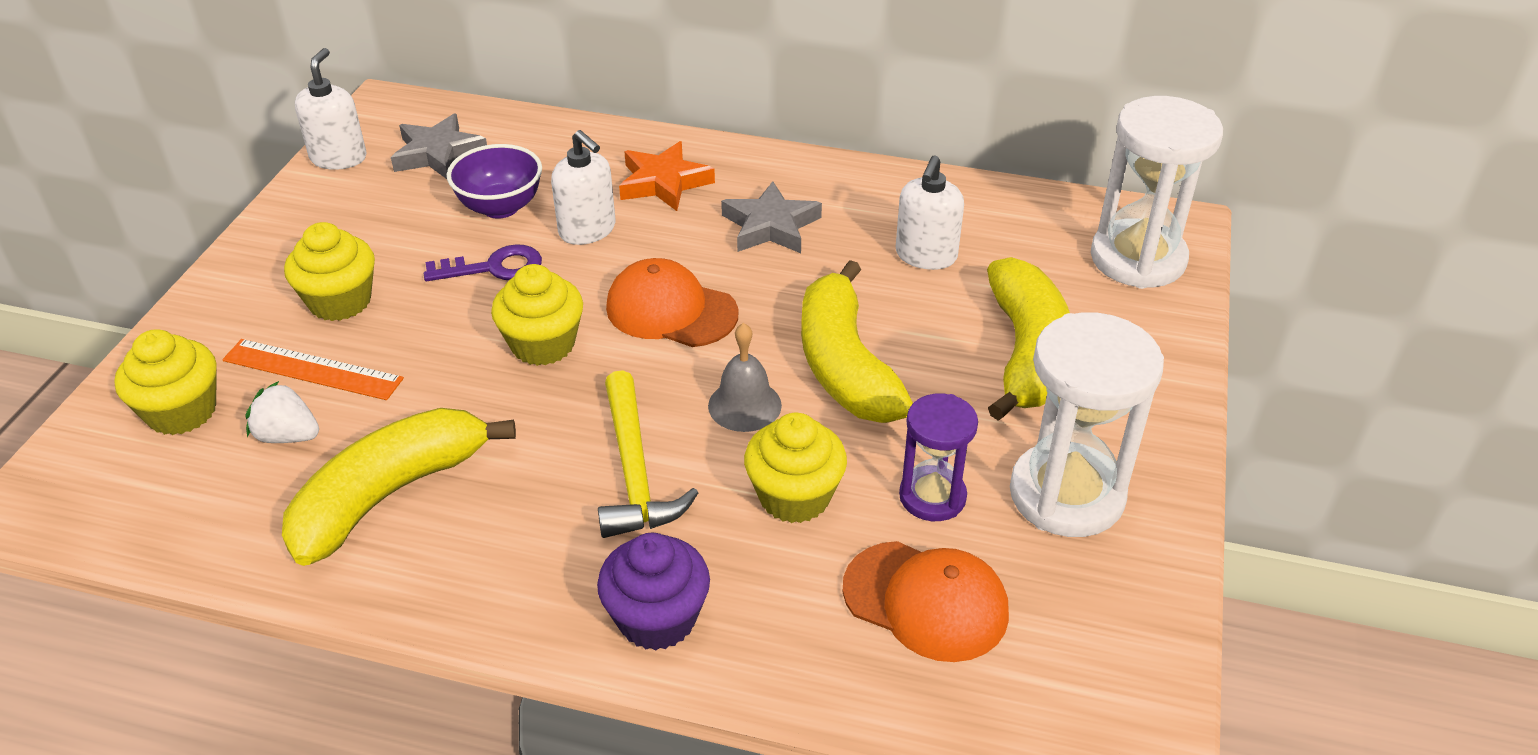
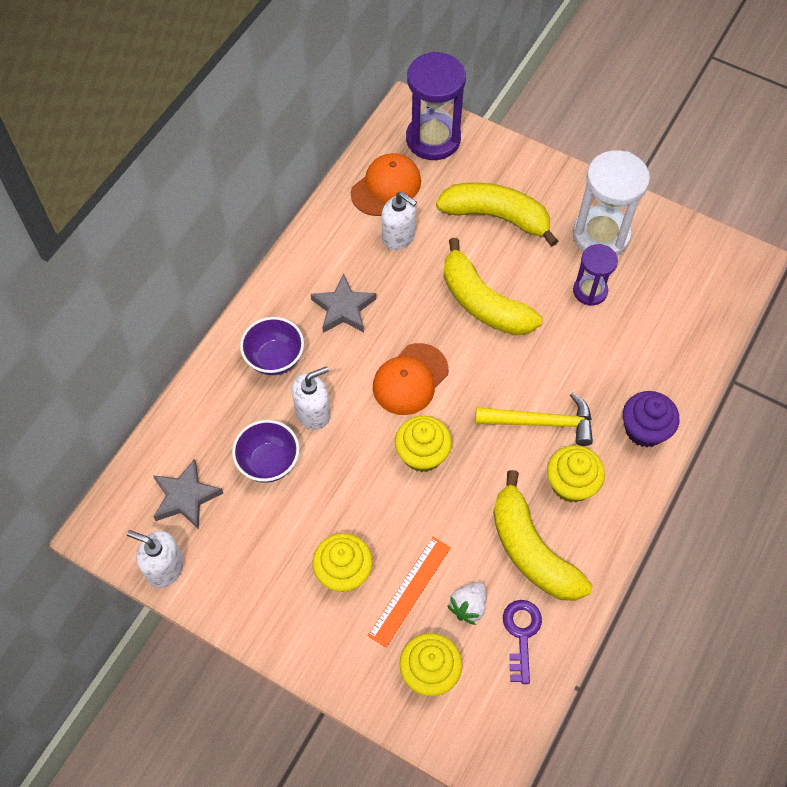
camera: 75 degrees left, 20 degrees up
purple key [424,244,542,281] -> purple key moved to [503,600,542,684]
orange star [619,141,715,211] -> purple bowl [240,317,304,375]
grey bell [708,323,782,432] -> none
yellow cupcake [744,413,847,523] -> yellow cupcake moved to [547,445,605,503]
yellow banana [801,260,913,423] -> yellow banana turned 45 degrees clockwise [444,238,542,336]
orange cap [843,541,1009,662] -> orange cap moved to [351,153,421,216]
white hourglass [1091,96,1223,289] -> purple hourglass [406,52,466,160]

